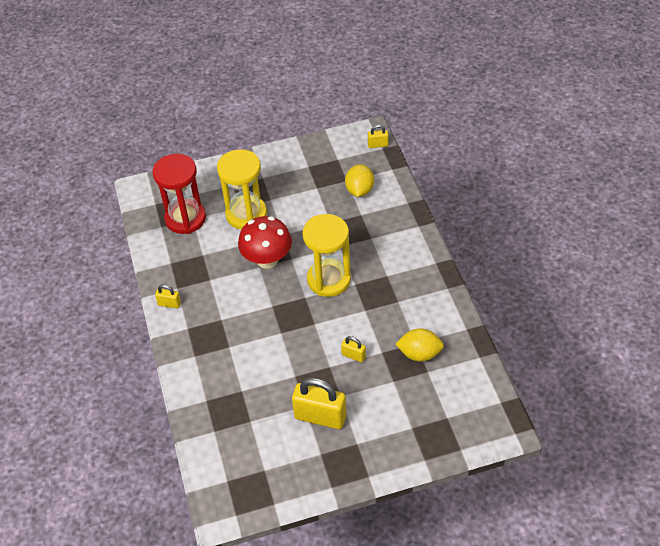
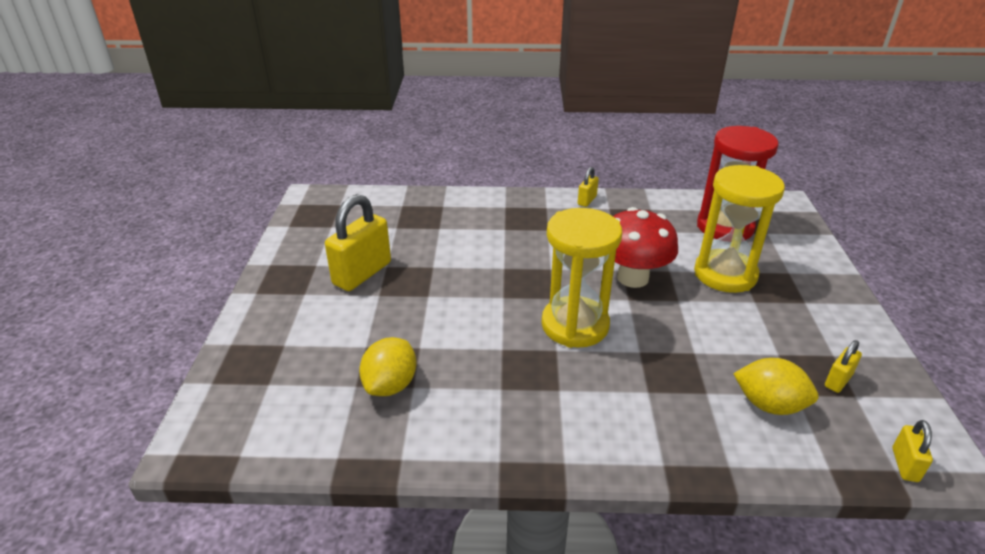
camera: 105 degrees right, 15 degrees down
yellow padlock [341,336,366,362] -> yellow padlock moved to [825,340,862,393]

